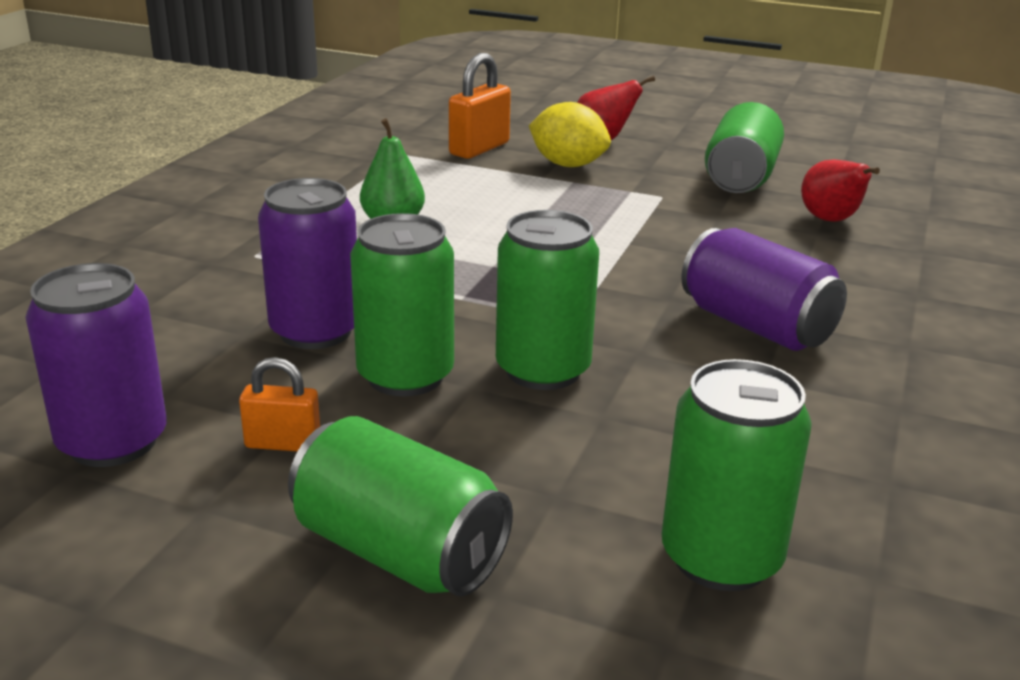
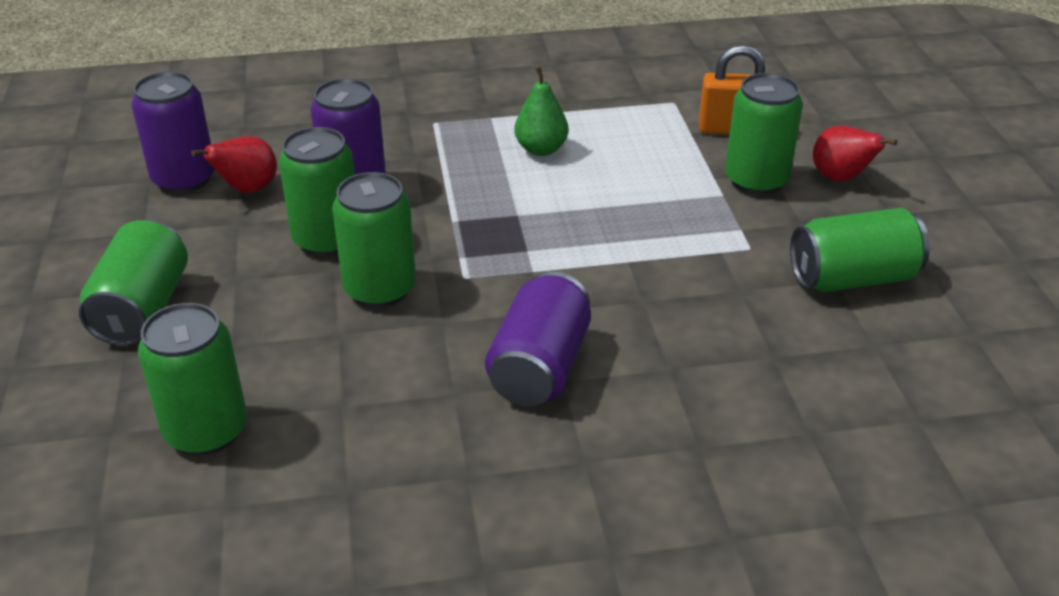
camera: 60 degrees right, 10 degrees up
orange padlock [239,357,320,452] -> none
yellow lemon [529,102,611,167] -> green can [725,73,803,195]
red pear [801,159,880,222] -> red pear moved to [191,136,277,193]

